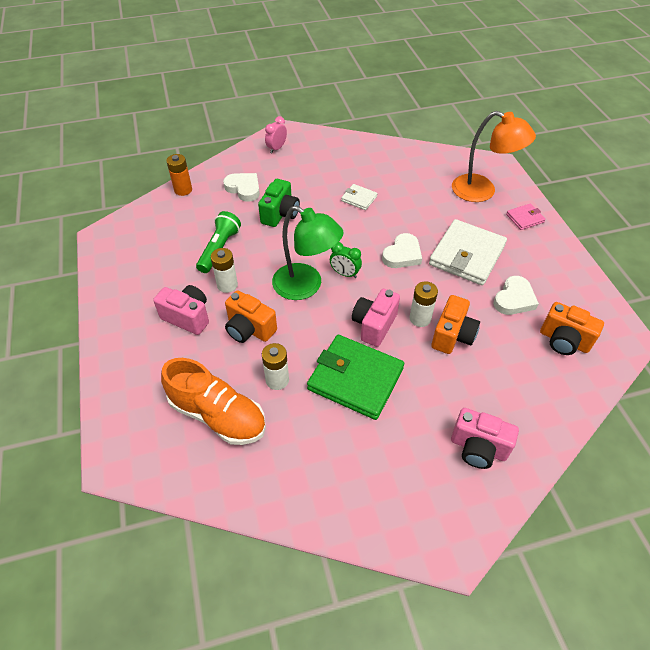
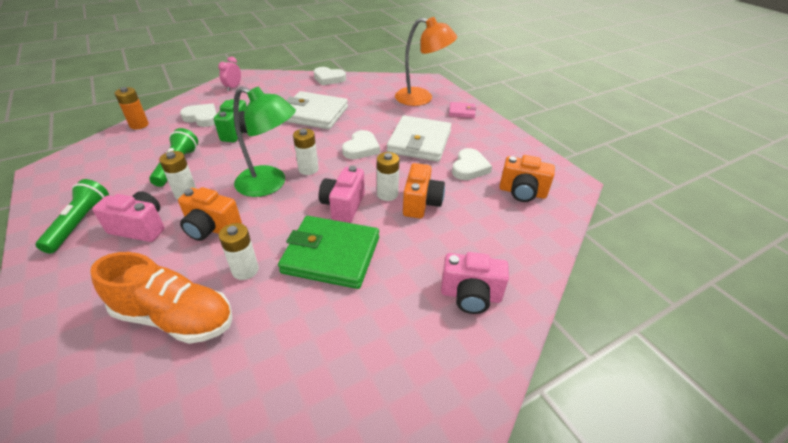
camera: 15 degrees left, 10 degrees down
green clock [330,242,362,278] -> white battery [293,129,319,175]
white wallet [341,184,378,210] -> white wallet [285,91,348,129], size x2.10
pink wallet [506,203,546,230] -> pink wallet turned 45 degrees clockwise [449,102,476,118]
none -> green flashlight [36,179,109,254]
none -> white heart [314,67,346,85]

